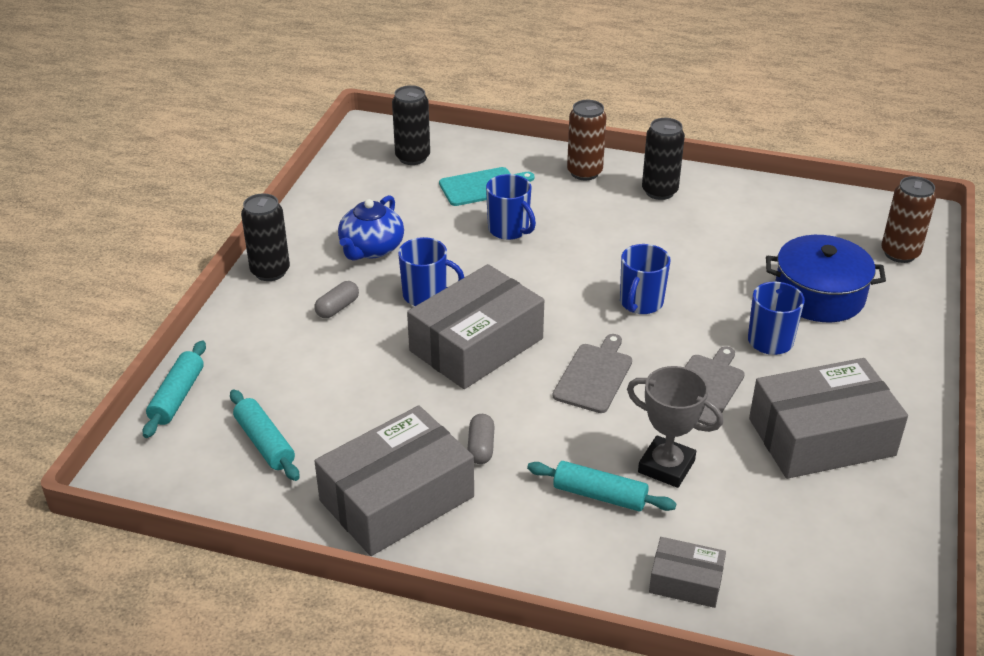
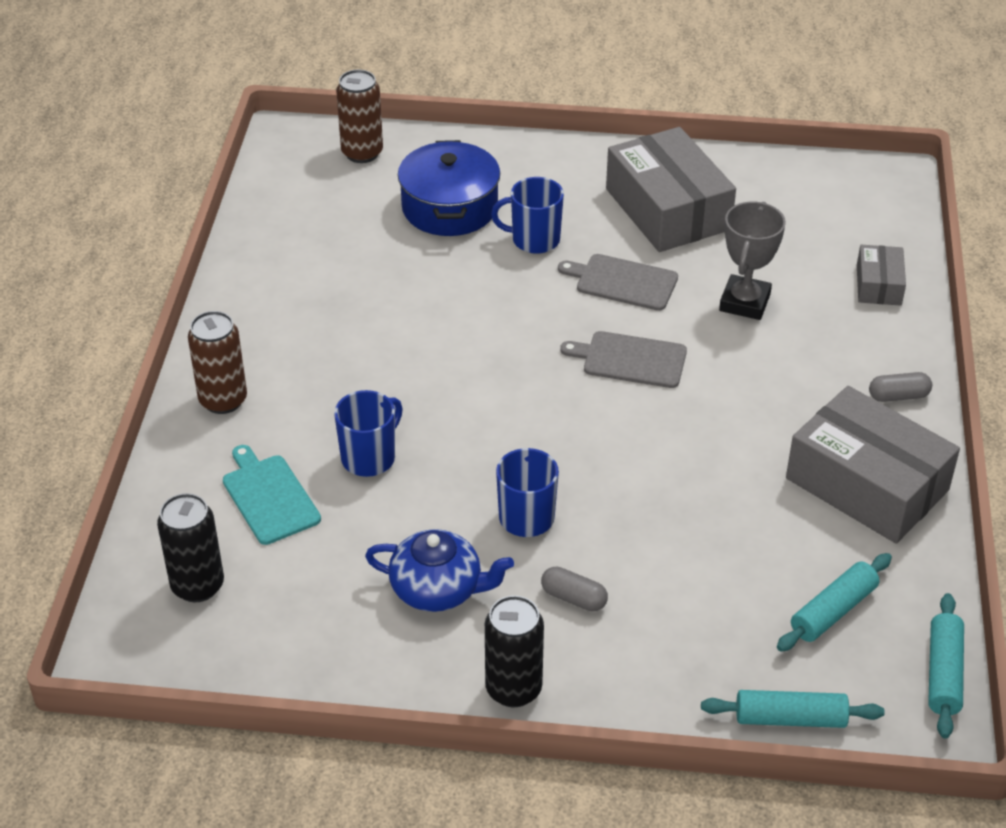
camera: 100 degrees left, 5 degrees up
grey box [407,264,544,389] -> none
grey capsule [467,414,495,464] -> grey capsule moved to [869,372,932,402]
turquoise rolling pin [527,461,676,512] -> turquoise rolling pin moved to [928,593,964,738]
blue mug [620,244,670,314] -> none
black can [642,118,685,200] -> none

